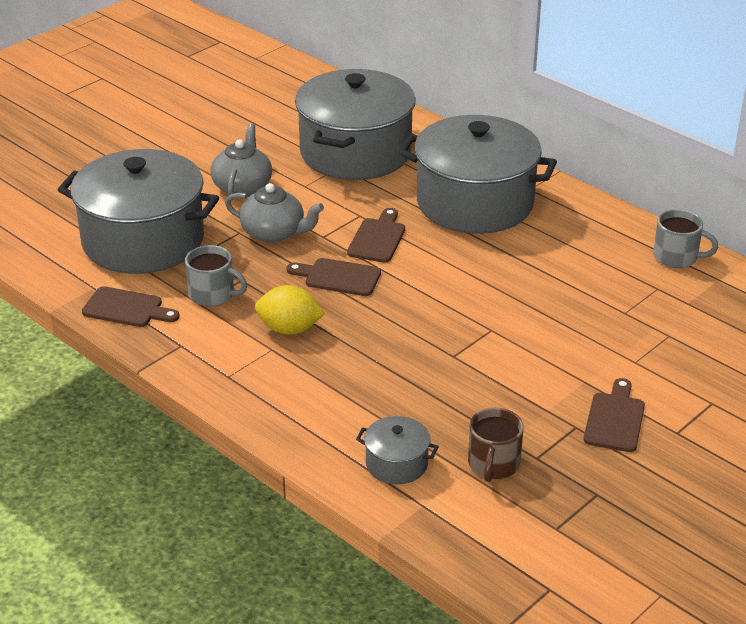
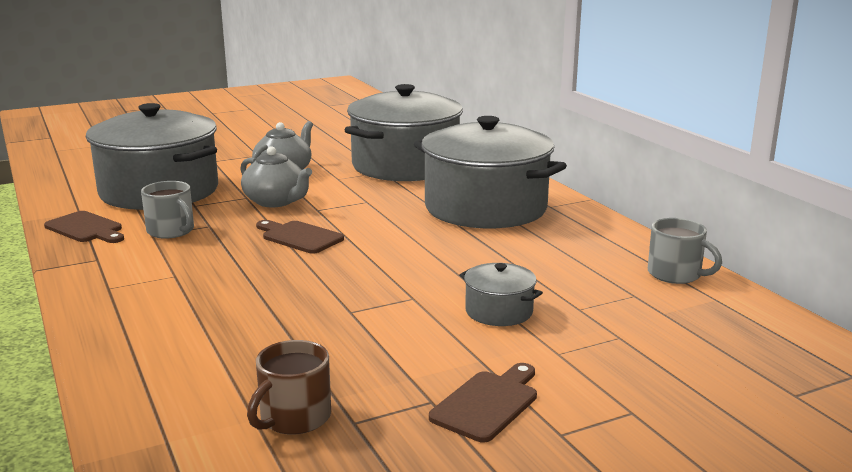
camera: 20 degrees right, 15 degrees down
yellow lemon [255,285,325,335] -> none
brown cutting board [347,208,405,263] -> none
grey pot [356,416,439,484] -> grey pot moved to [459,263,543,326]

